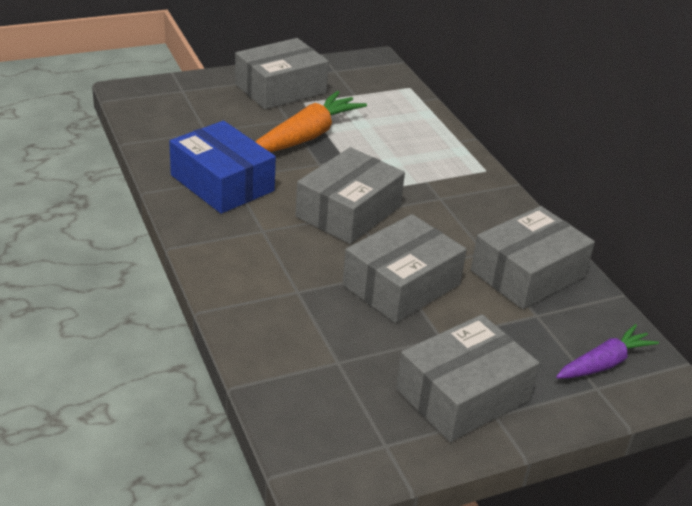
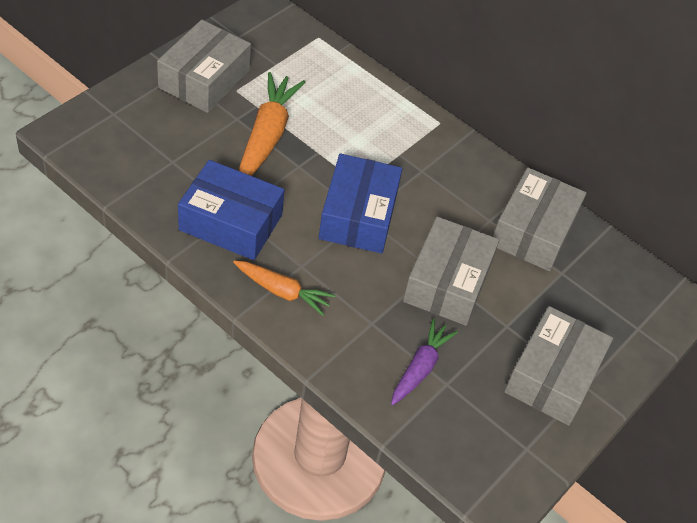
camera: 30 degrees left, 15 degrees up
grey box [295,147,405,244] -> blue box [319,154,402,253]
purple carrot [556,324,659,378] -> purple carrot moved to [391,318,458,405]
none -> orange carrot [233,261,335,316]

